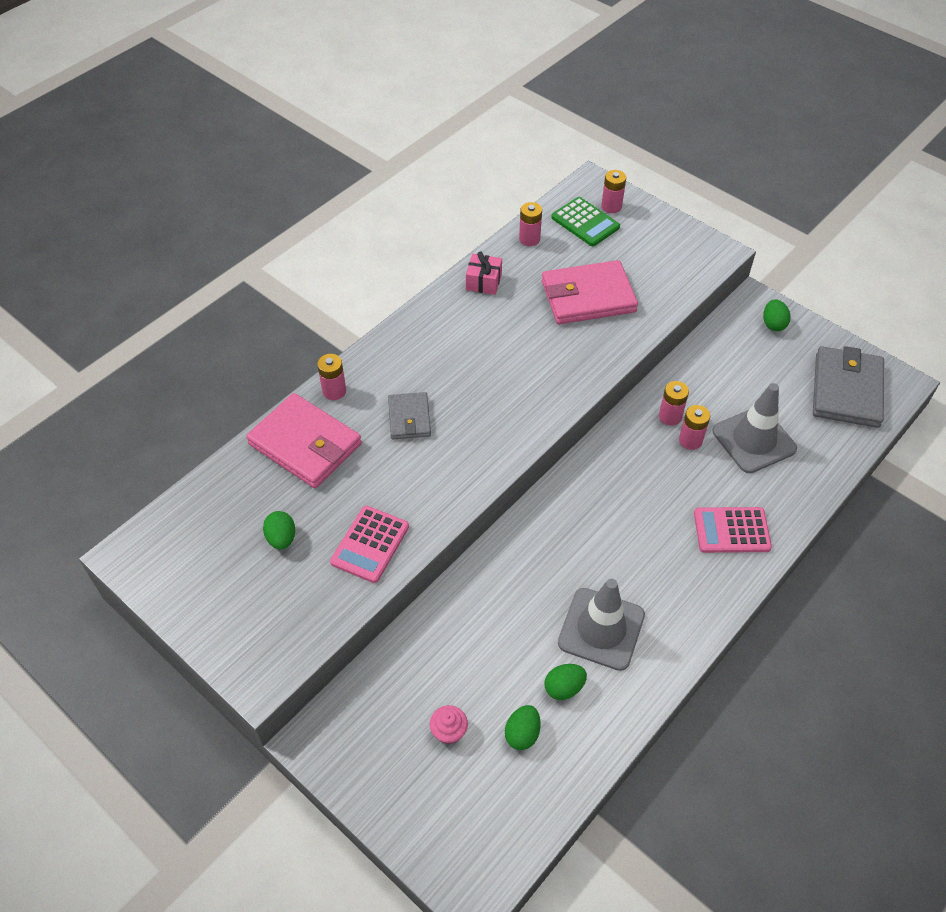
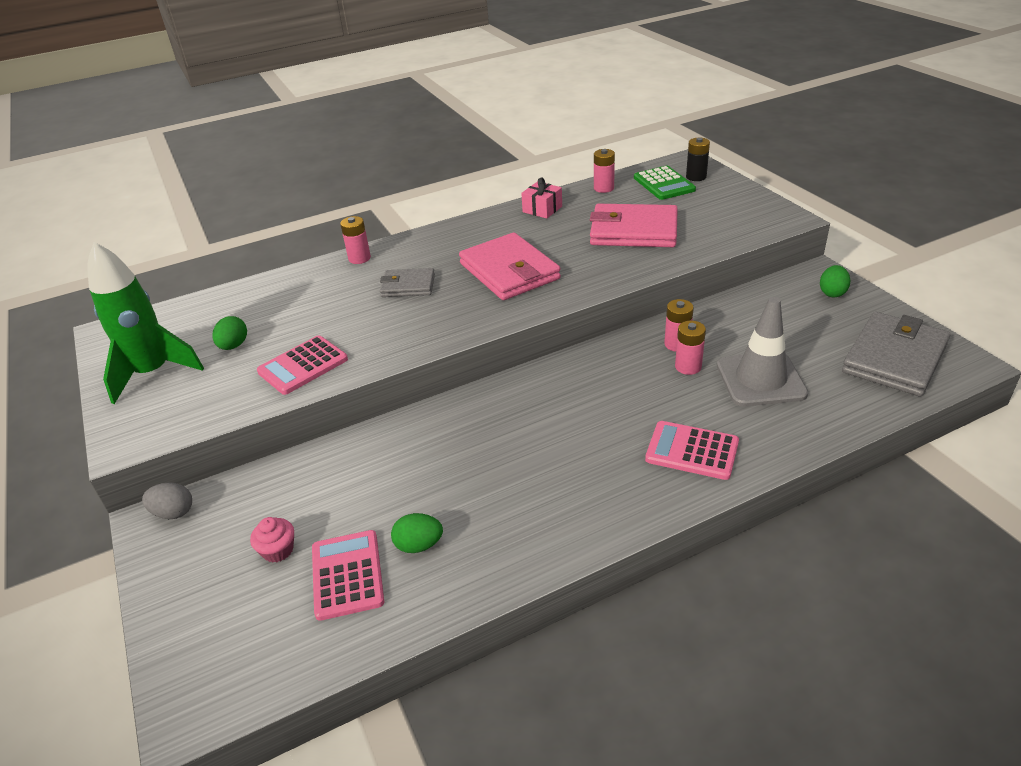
camera: 25 degrees right, 15 degrees down
pink wallet [246,393,362,488] -> pink wallet moved to [459,233,561,300]
grey wallet [388,392,431,439] -> grey wallet turned 75 degrees clockwise [380,268,435,297]
green egg [505,705,541,750] -> pink calculator [312,530,384,621]
grey traffic cone [558,579,645,671] -> none
pink battery [601,170,626,213] -> black battery [686,138,710,181]
none -> green rocket [87,242,204,404]
none -> grey egg [142,482,192,519]

